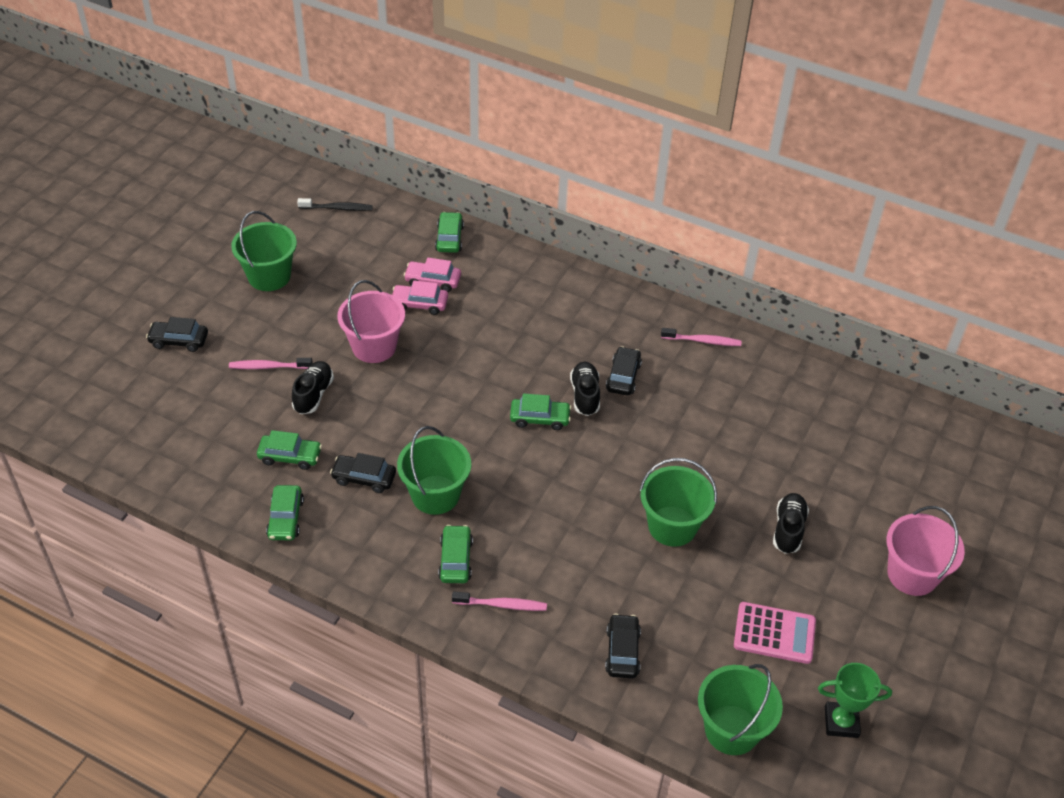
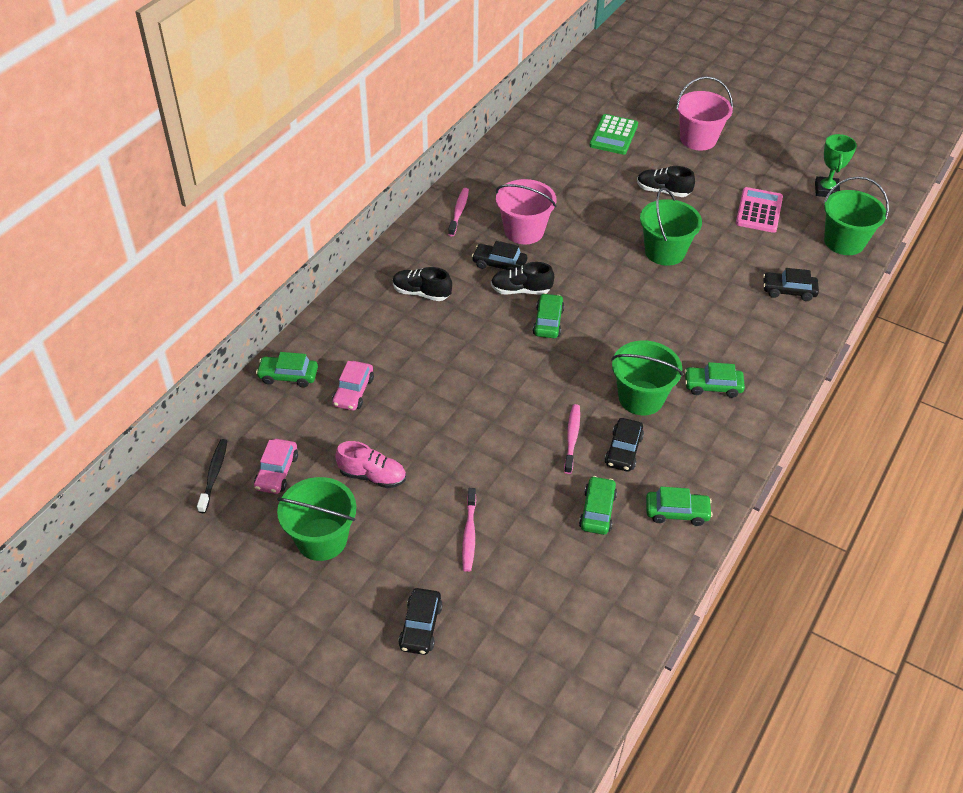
camera: 85 degrees left, 0 degrees up
black shoe [292,361,334,414] -> black shoe moved to [393,267,452,301]
pink bucket [337,280,405,363] -> pink bucket moved to [496,179,557,244]
pink car [392,281,448,315] -> pink car moved to [254,439,298,494]
pink toothbrush [452,592,547,611] -> pink toothbrush moved to [564,404,580,474]
none -> pink shoe [335,441,406,488]
none -> green calculator [589,114,638,155]

